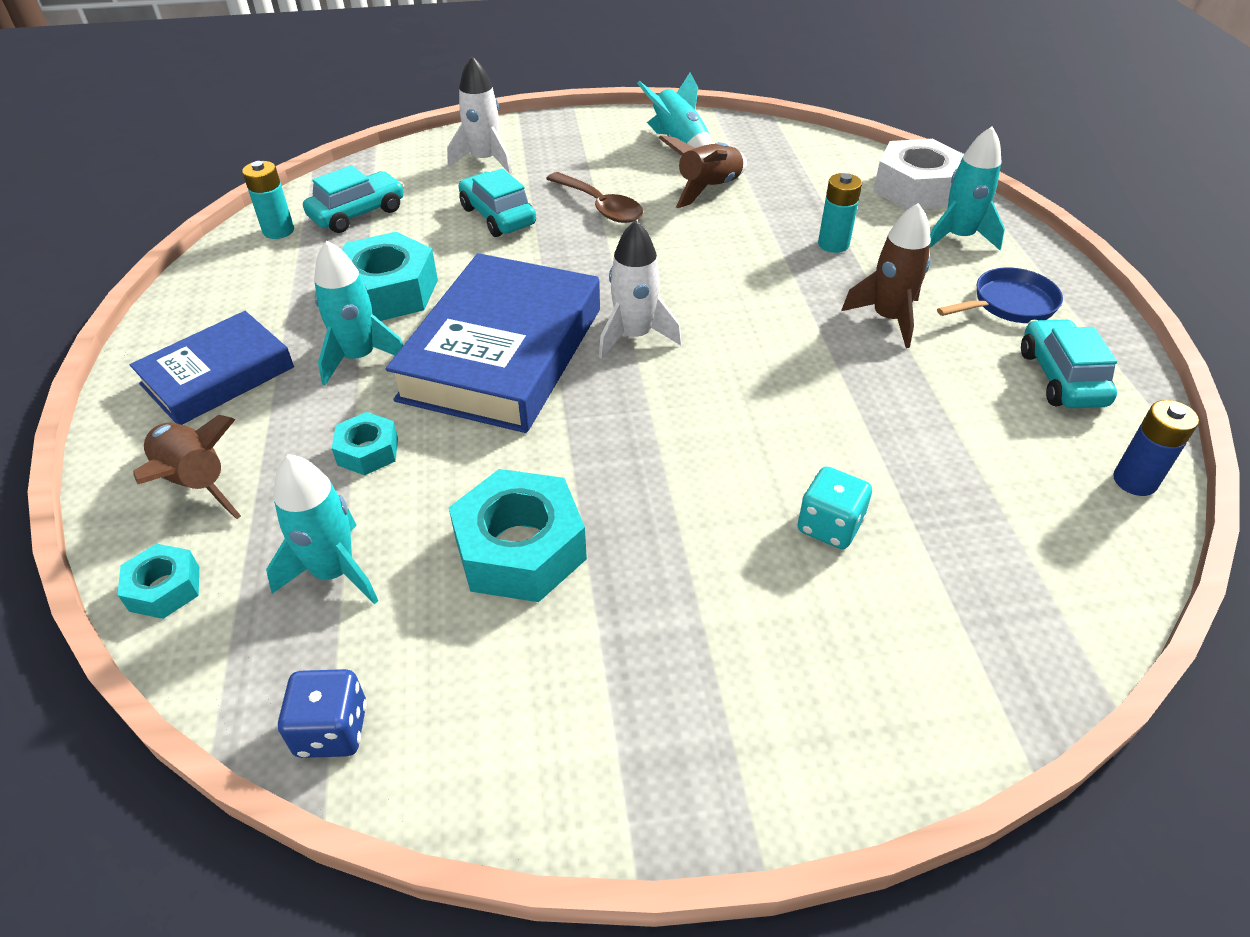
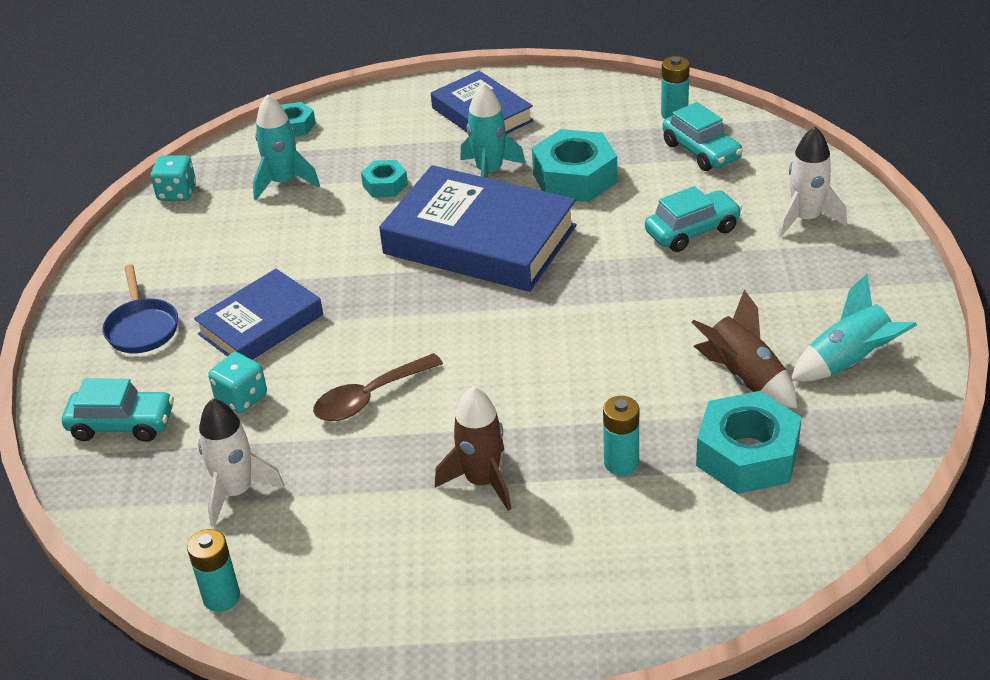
camera: 100 degrees right, 5 degrees down
brown rocket [133,415,241,519] -> none
blue dice [278,669,367,758] -> turquoise dice [151,155,196,201]
turquoise nut [448,469,587,602] -> turquoise nut moved to [696,391,802,494]
brown spoon [546,172,643,223] -> brown spoon moved to [313,353,443,421]
white rocket [599,220,682,359] -> white rocket moved to [198,398,284,527]
white nut [873,139,964,210] -> none
turquoise rocket [930,126,1005,250] -> none
blue pan [937,267,1063,323] -> blue pan moved to [103,264,178,353]
turquoise car [1021,319,1117,408] -> turquoise car moved to [62,379,174,442]
blue battery [1113,400,1199,496] -> turquoise battery [187,529,240,612]
none -> blue book [194,269,323,360]

